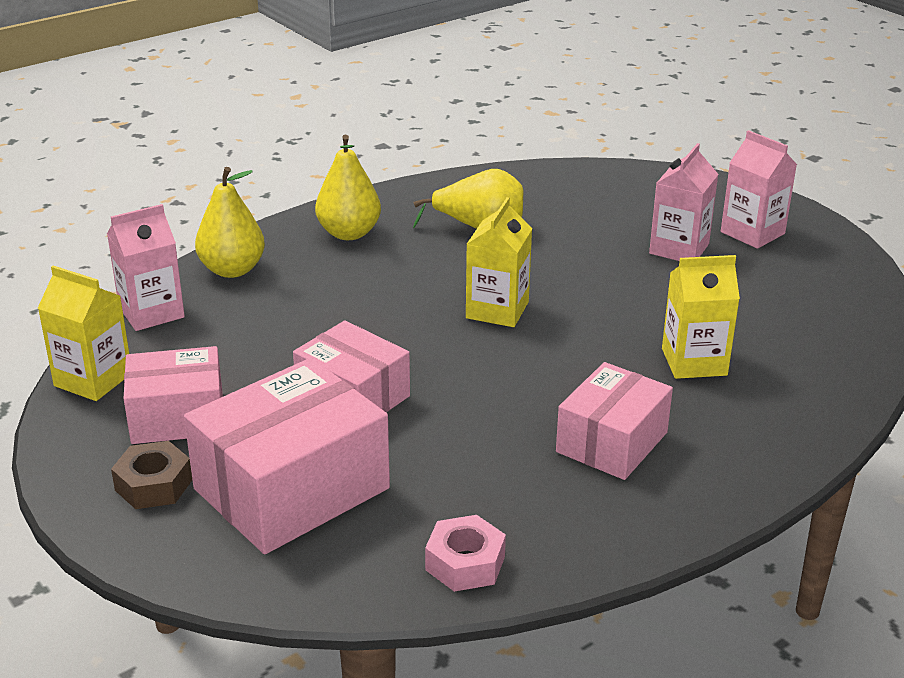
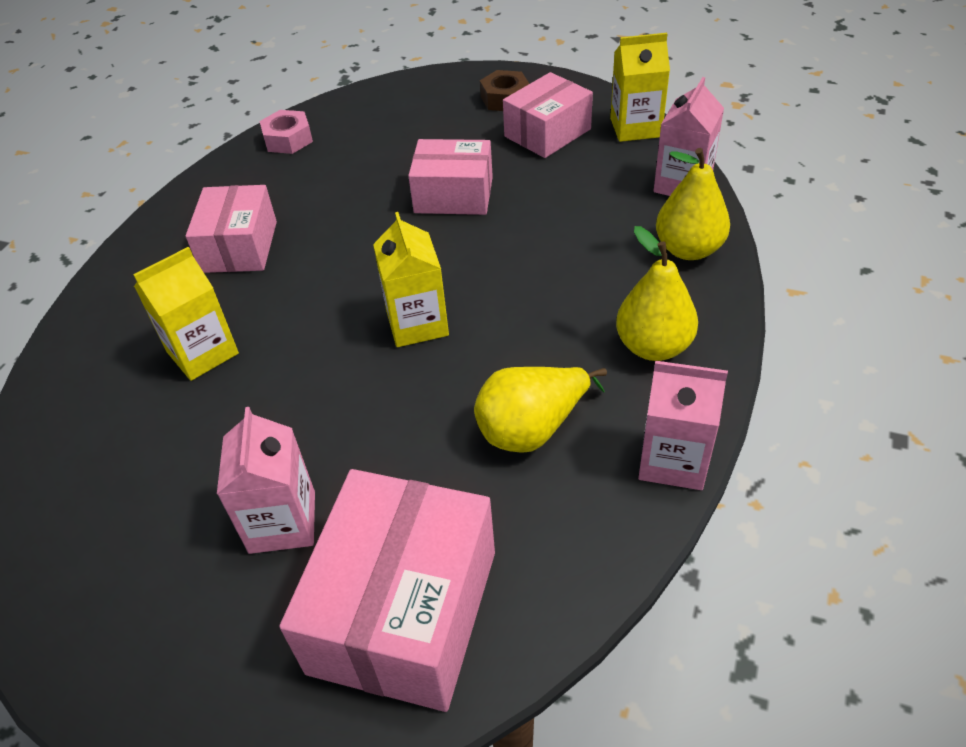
camera: 150 degrees right, 15 degrees up
pink box [184,358,390,554] -> pink box moved to [279,469,495,712]
pink carton [721,130,797,249] -> pink carton moved to [638,361,728,490]

